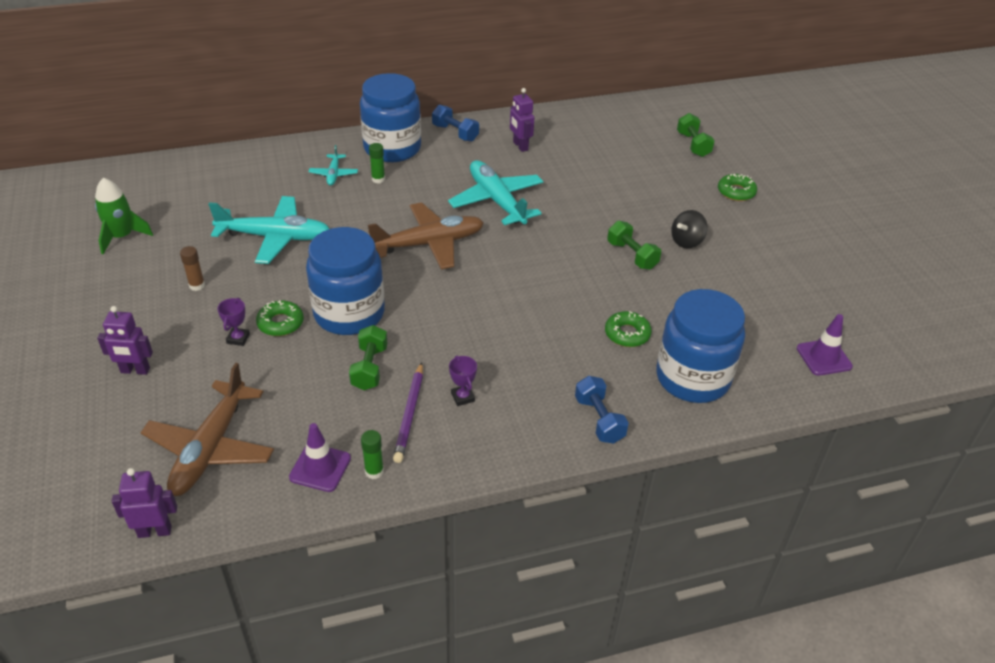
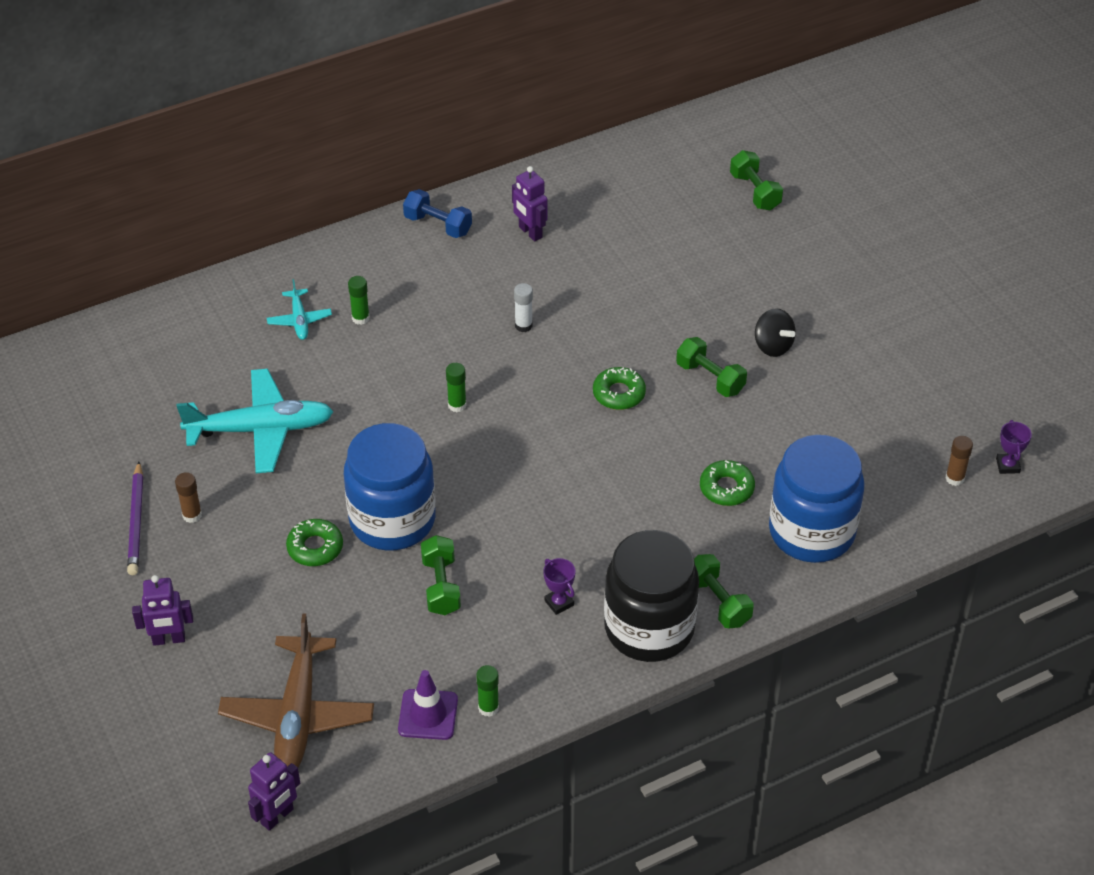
camera: 10 degrees left, 5 degrees up
green rocket [95,178,153,254] -> none
purple robot [112,468,177,538] -> purple robot turned 150 degrees clockwise [248,752,300,831]
purple trophy [217,298,250,346] -> purple trophy moved to [996,420,1032,474]
blue jar [360,73,421,162] -> none
brown plane [368,202,484,269] -> green glue stick [446,363,467,412]
purple pencil [393,362,423,463] -> purple pencil moved to [127,461,143,575]
turquoise plane [448,160,543,225] -> white glue stick [514,283,533,332]
blue dumbbell [575,376,629,443] -> green dumbbell [694,554,754,628]
black spinning top [671,210,708,248] -> black spinning top turned 75 degrees counterclockwise [755,308,796,357]
green donut [718,174,757,201] -> green donut moved to [593,367,646,410]
purple traffic cone [797,314,853,376] -> brown glue stick [945,436,973,486]
none -> black jar [604,530,699,662]

